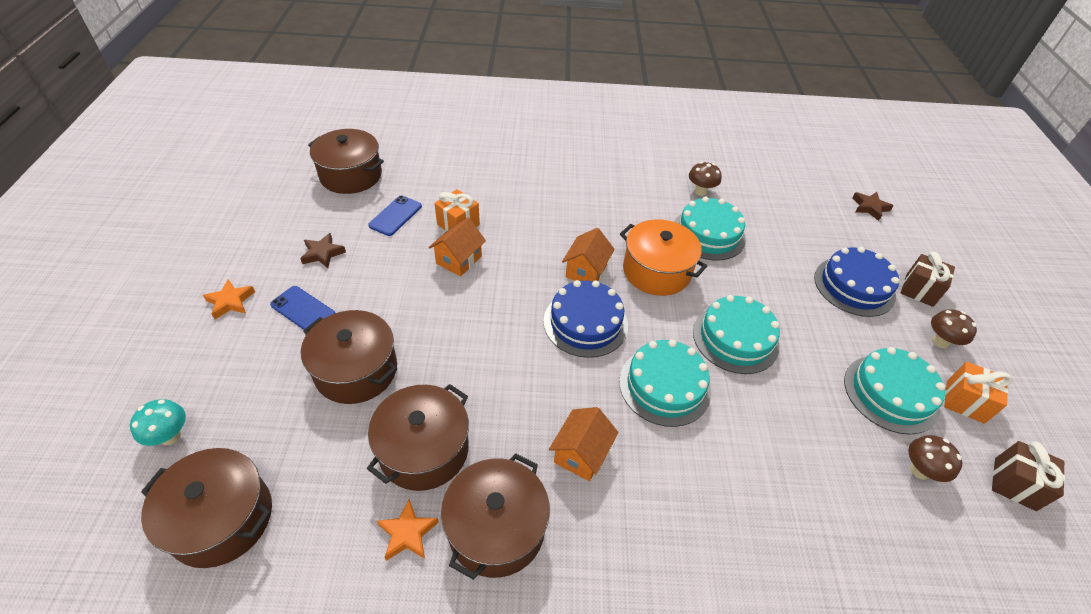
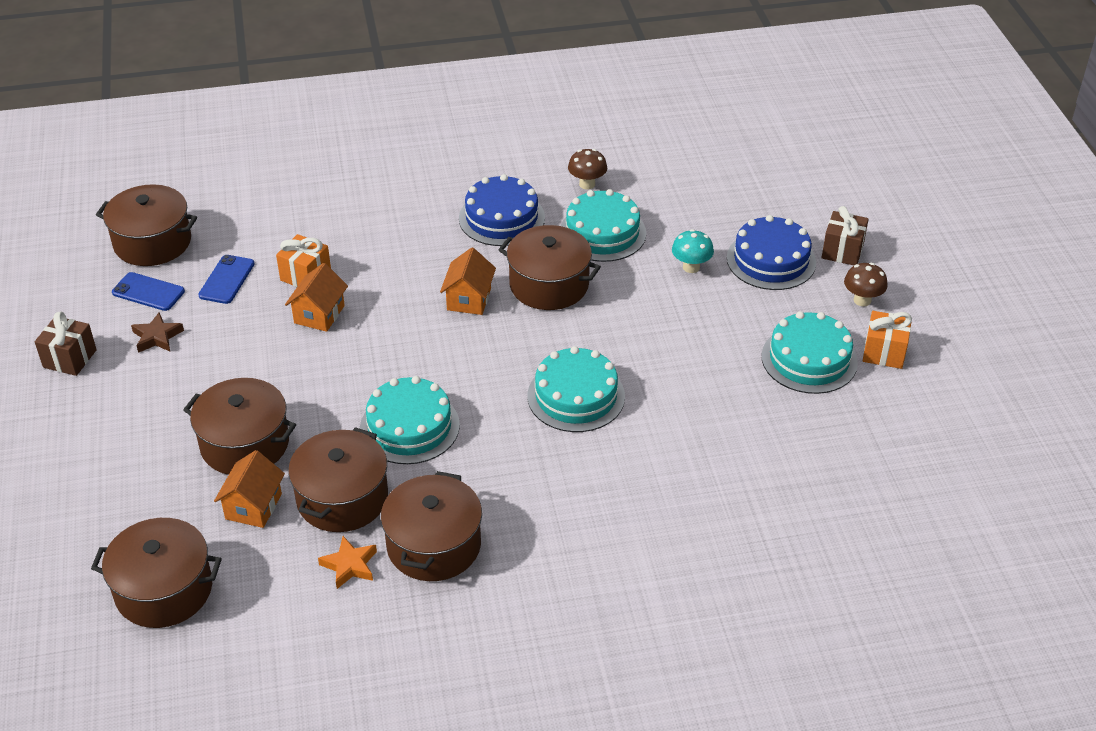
camera: 10 degrees left, 5 degrees down
turquoise mushroom [130,399,186,446] -> turquoise mushroom moved to [672,229,714,273]
orange star [203,279,255,319] -> none
blue phone [270,286,335,330] -> blue phone moved to [112,272,185,311]
blue cake [543,280,628,358] -> blue cake moved to [459,174,545,246]
orange house [549,407,619,481] -> orange house moved to [214,450,285,528]
orange pot [620,219,707,296] -> brown pot [499,225,601,310]
turquoise cake [693,295,780,374] -> turquoise cake moved to [360,376,460,464]
brown star [852,192,893,221] -> none
brown mushroom [908,435,962,482] -> none
brown gift [992,441,1065,511] -> brown gift moved to [35,311,97,376]

